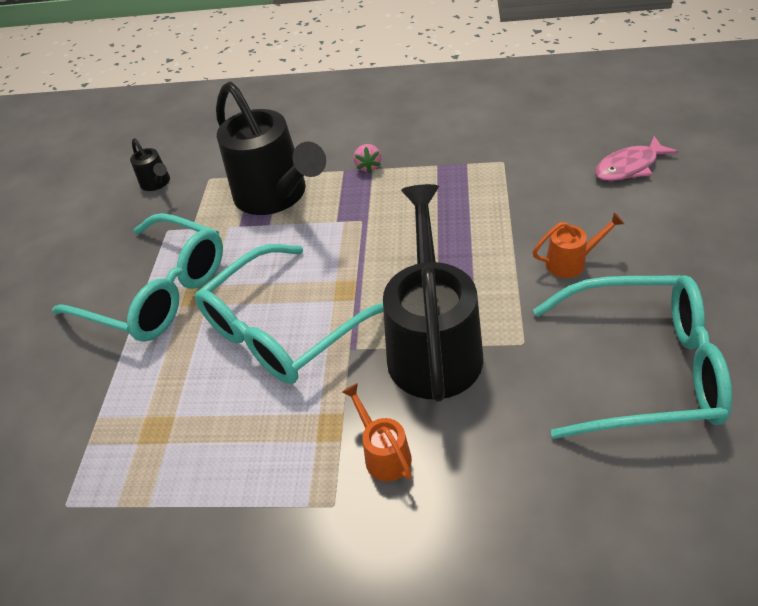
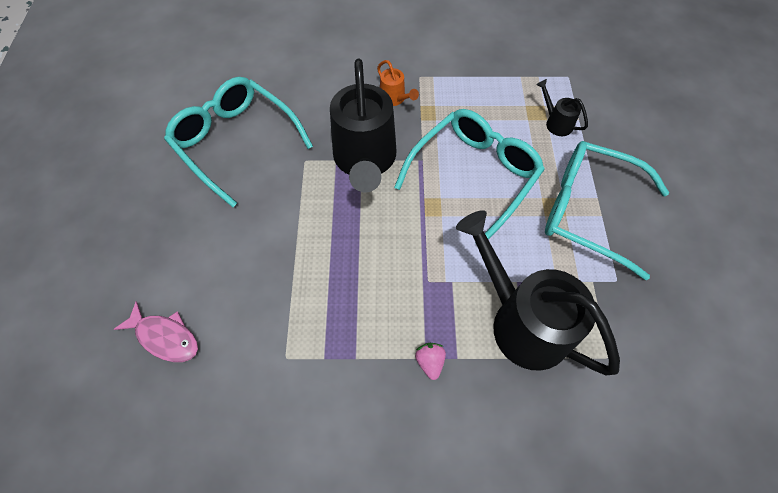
camera: 170 degrees right, 15 degrees up
black watering can [130,138,170,191] -> black watering can moved to [536,79,588,136]
orange watering can [533,212,625,278] -> none
turquoise glasses [533,275,732,439] -> turquoise glasses turned 45 degrees clockwise [164,77,313,207]
pink fish [595,136,679,181] -> pink fish turned 60 degrees clockwise [114,301,198,362]

